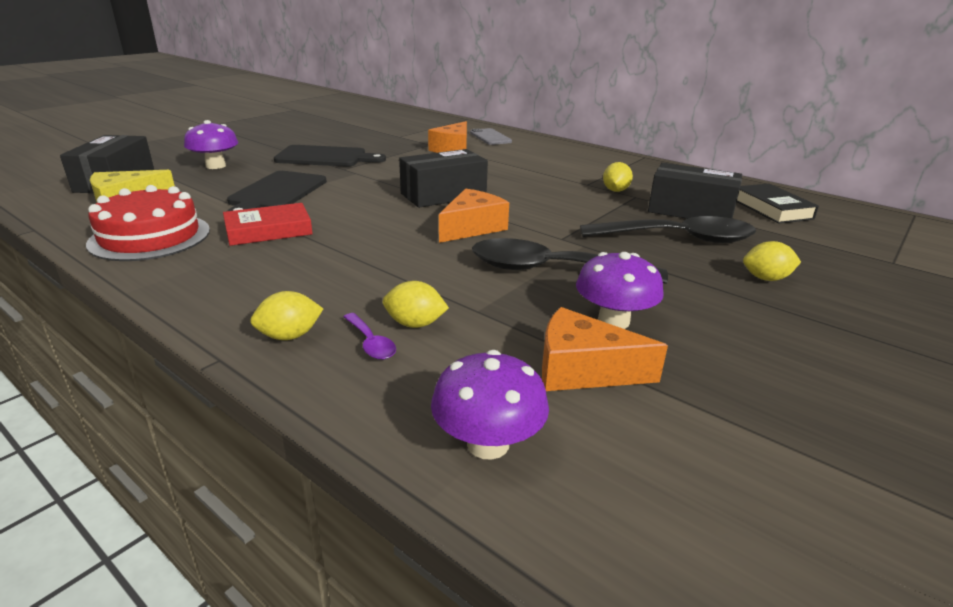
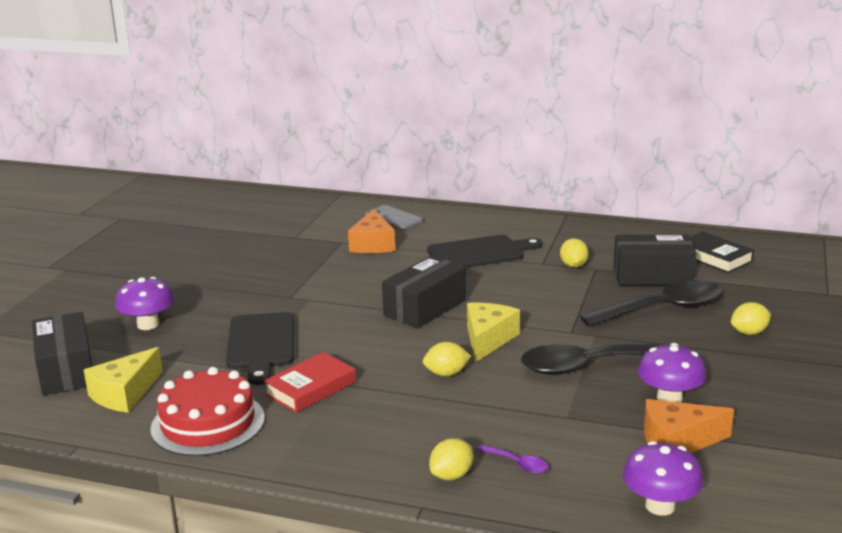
camera: 20 degrees left, 5 degrees down
black cutting board [274,145,386,167] -> black cutting board moved to [427,235,542,268]
yellow lemon [383,281,449,328] -> yellow lemon moved to [423,342,471,376]
orange cheese [439,188,509,243] -> yellow cheese [467,302,520,362]

